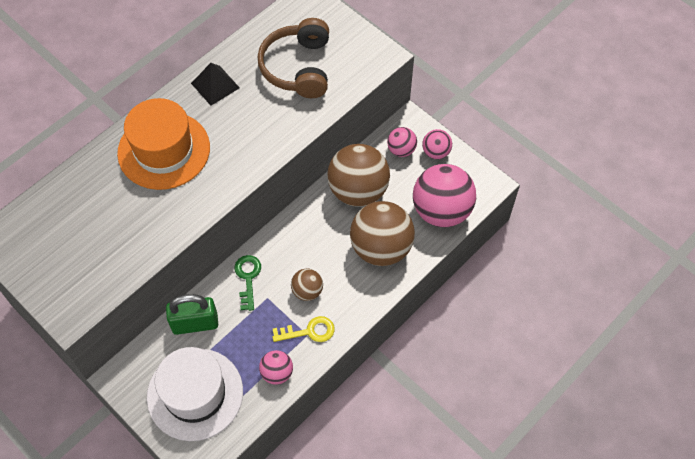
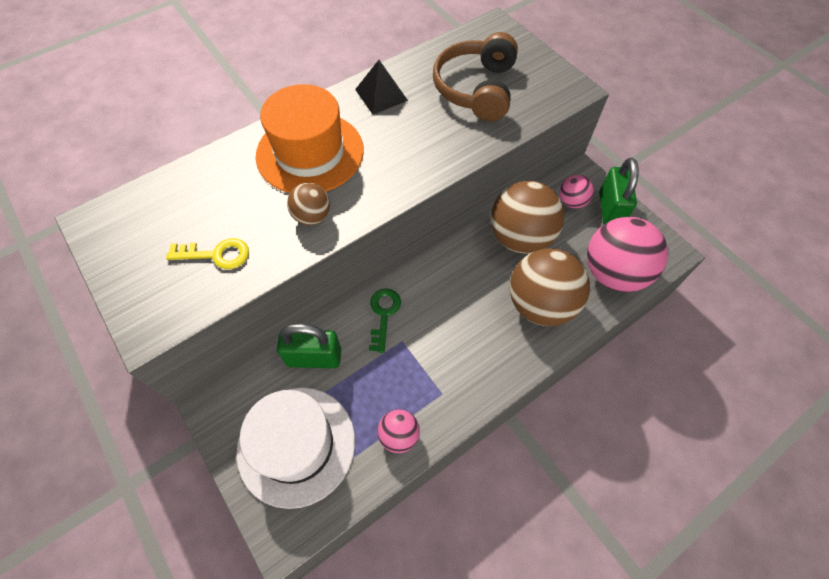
camera: 10 degrees right, 0 degrees up
yellow key [273,316,335,342] -> yellow key moved to [166,238,249,269]
brown ball [291,268,323,301] -> brown ball moved to [287,183,330,225]
pink ball [422,129,452,159] -> green padlock [599,158,639,224]

